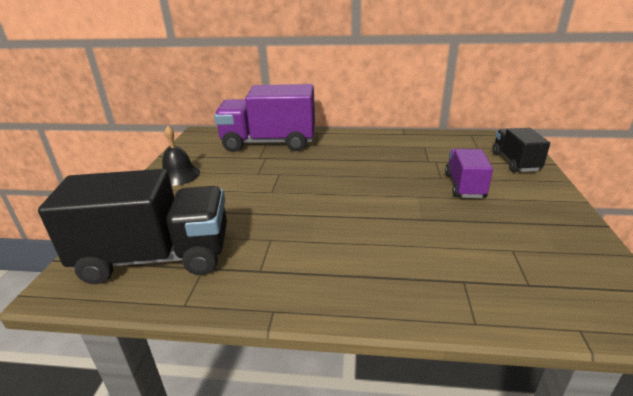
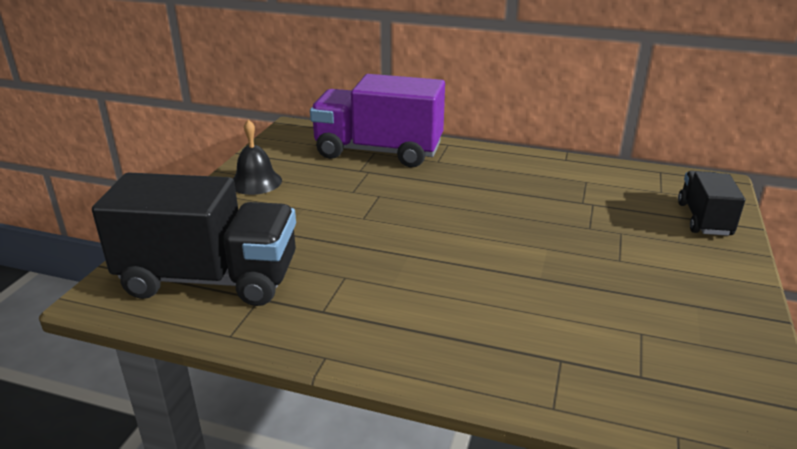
camera: 10 degrees right, 0 degrees up
purple truck [445,149,493,198] -> none

